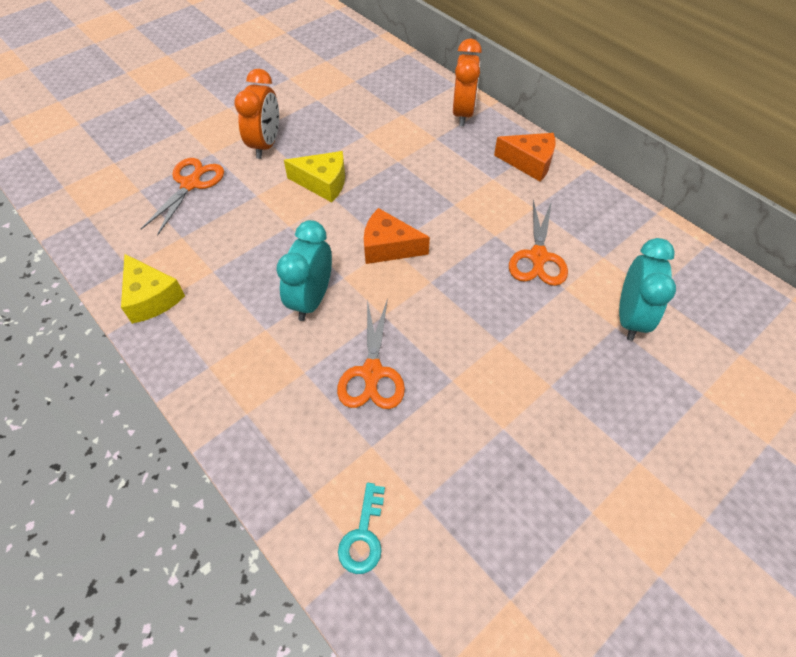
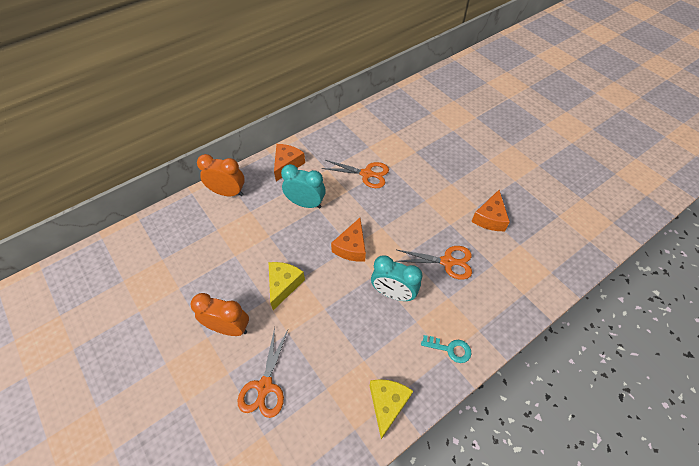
camera: 85 degrees left, 0 degrees up
yellow cheese [121,254,185,324] -> yellow cheese turned 45 degrees counterclockwise [370,379,413,439]
orange scissors [141,158,224,236] -> orange scissors turned 105 degrees counterclockwise [238,327,288,418]
turquoise key [338,483,385,574] -> turquoise key moved to [421,335,471,363]
turquoise clock [619,238,676,341] -> turquoise clock moved to [281,164,326,208]
none -> orange cheese [471,190,510,231]

